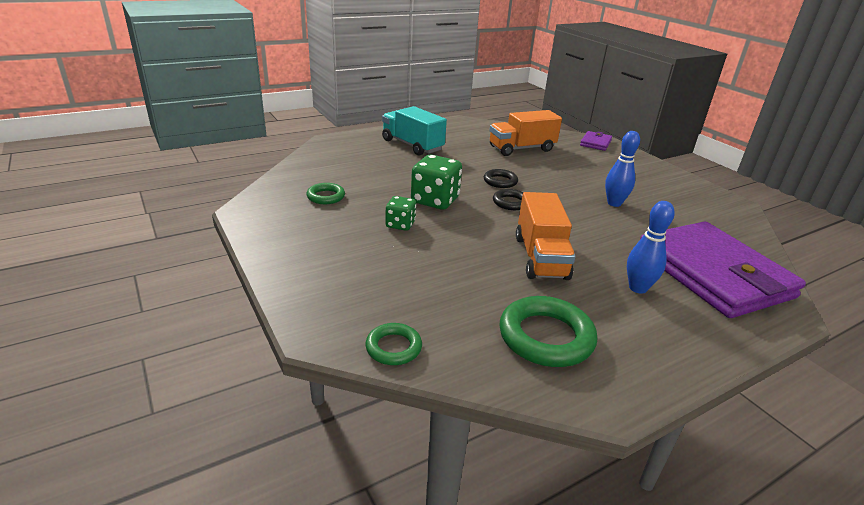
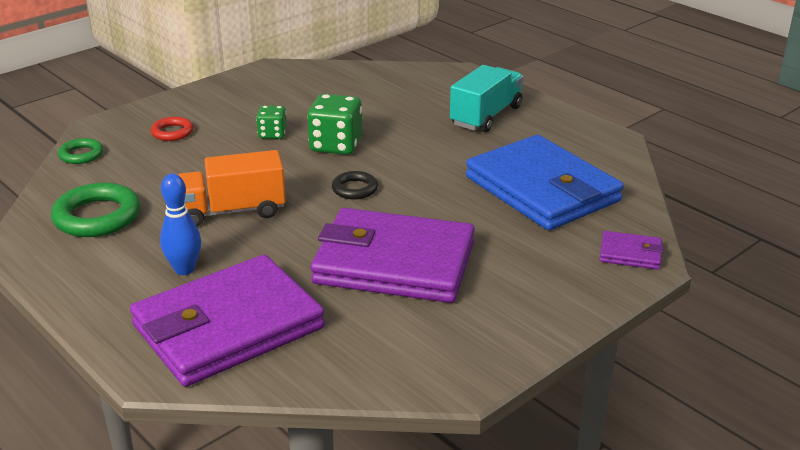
camera: 80 degrees right, 0 degrees up
green ring [306,183,345,204] -> none
black ring [484,169,518,188] -> none
orange truck [489,110,562,156] -> blue wallet [466,135,624,230]
blue bowling pin [605,131,640,207] -> purple wallet [310,208,475,303]
none -> red ring [150,117,193,141]

